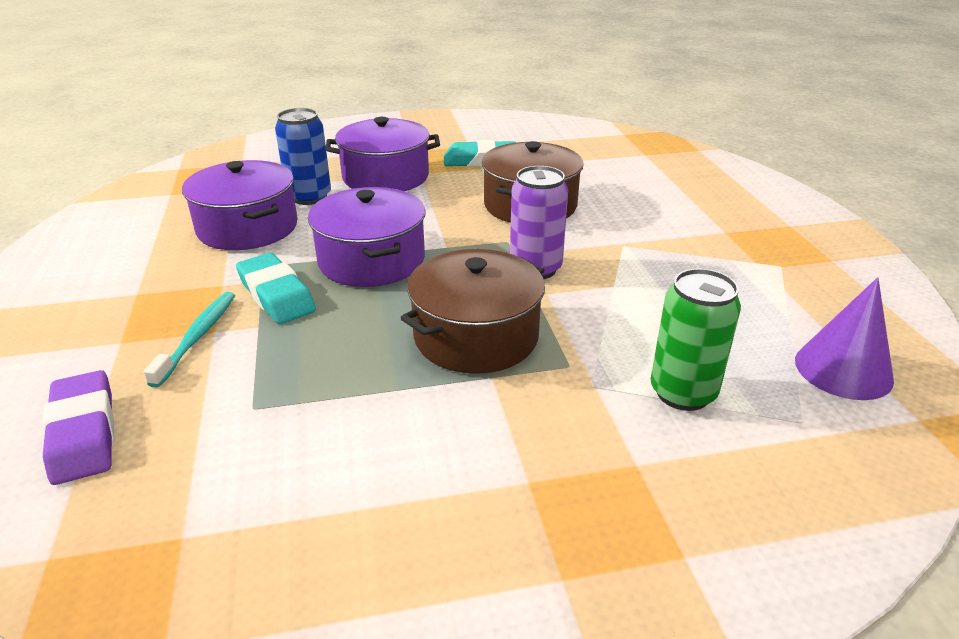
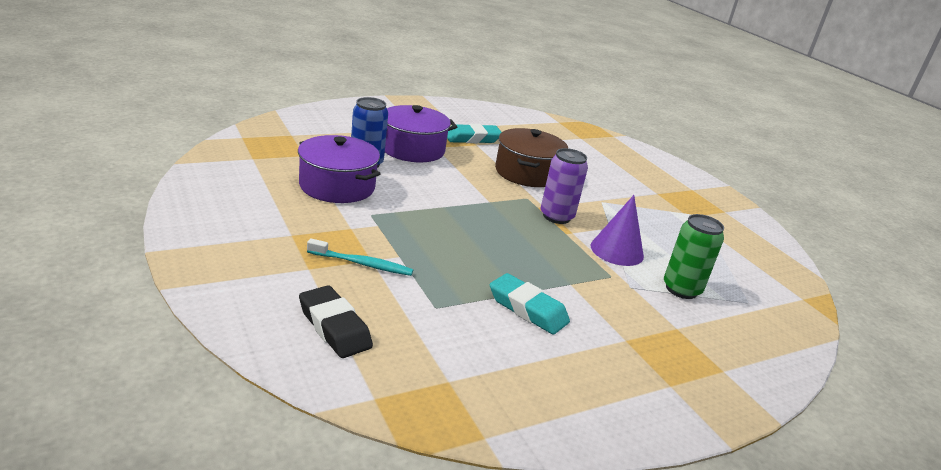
camera: 20 degrees left, 5 degrees down
purple eraser [43,370,114,485] -> black eraser [299,285,373,358]
turquoise toothbrush [144,292,235,388] -> turquoise toothbrush turned 105 degrees clockwise [307,238,413,276]
turquoise eraser [236,253,316,324] -> turquoise eraser moved to [490,273,570,335]
purple pot [308,187,425,287] -> none
brown pot [401,249,545,374] -> none
purple cone [795,277,894,400] -> purple cone moved to [590,195,644,266]

